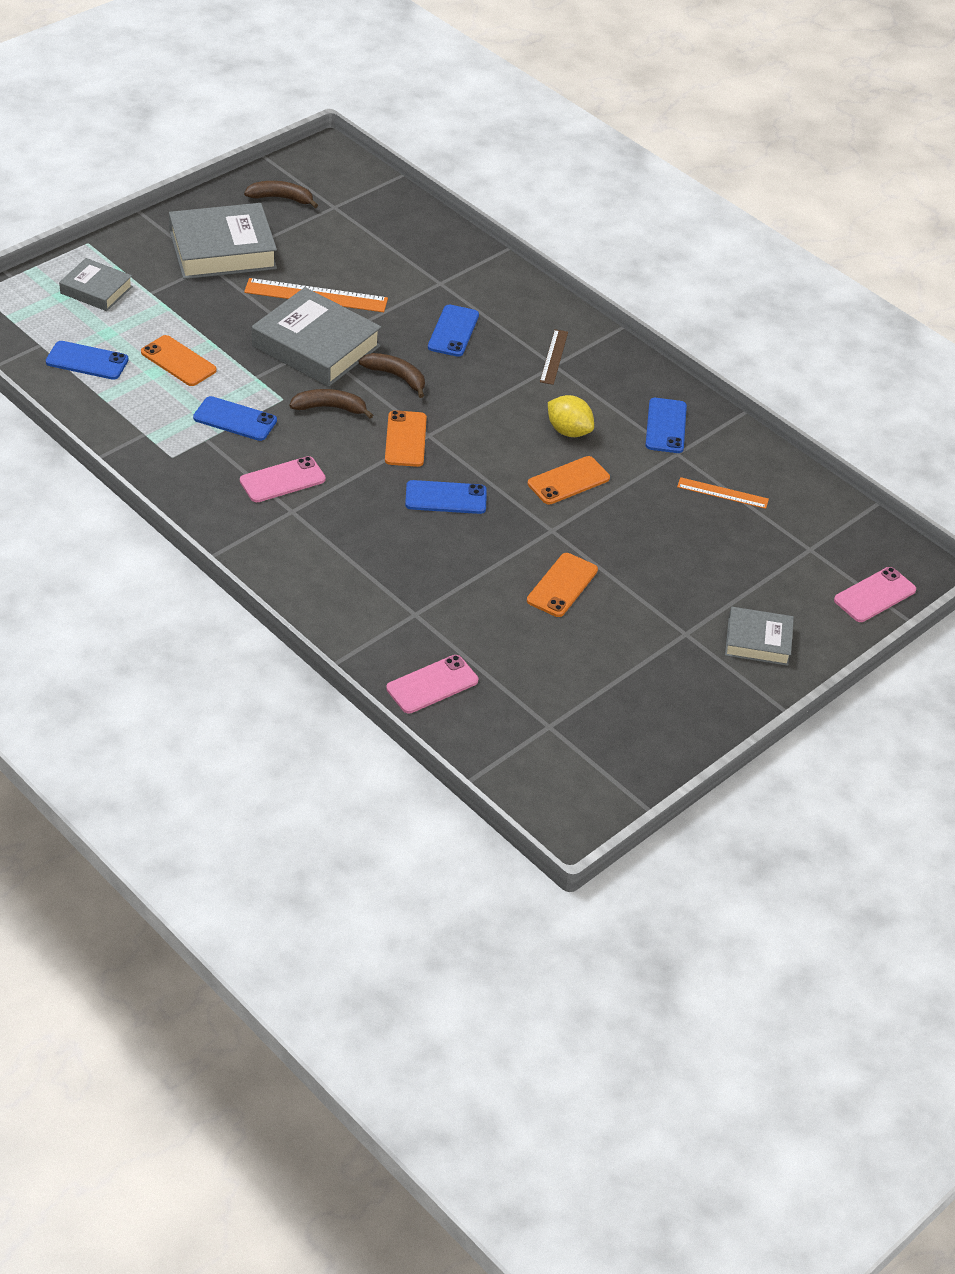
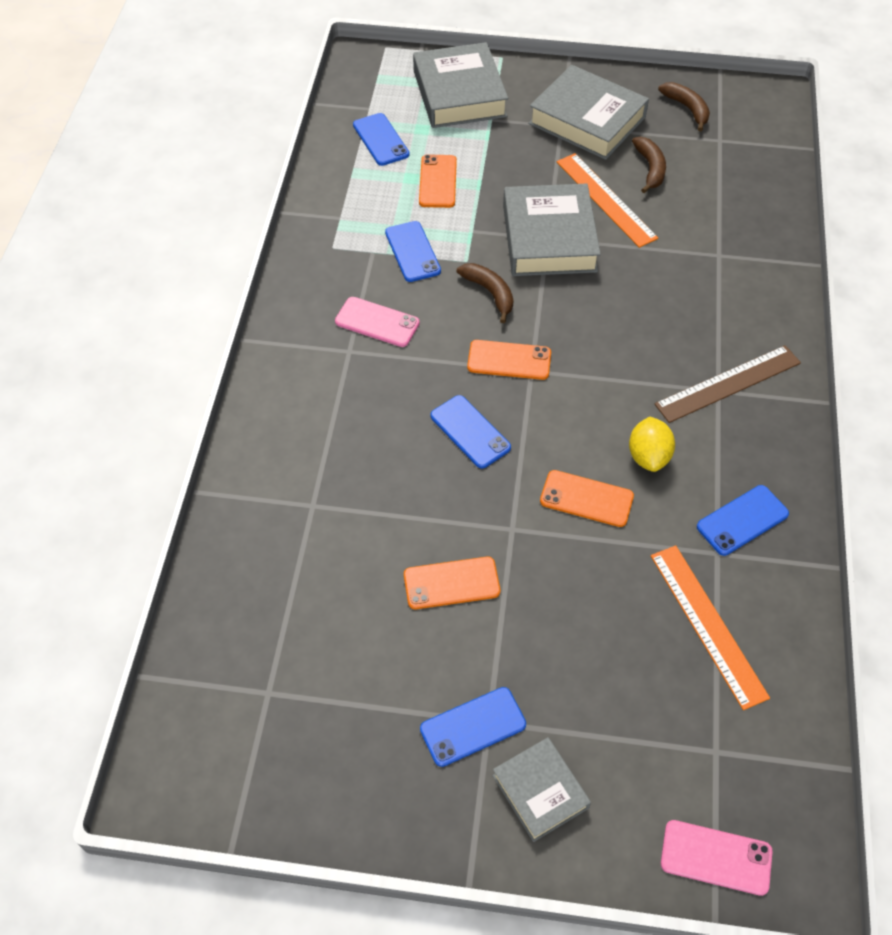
camera: 55 degrees right, 10 degrees up
grey book [59,258,133,311] -> grey book [413,42,508,128], size x1.75
brown banana [359,353,425,398] -> brown banana moved to [632,136,666,193]
orange phone [385,410,427,467] -> orange phone turned 45 degrees clockwise [467,340,551,380]
pink phone [386,655,478,714] -> none
blue phone [428,304,479,357] -> blue phone moved to [420,687,526,767]
brown ruler [540,329,568,385] -> brown ruler [654,345,801,423], size x1.68
orange ruler [677,477,769,509] -> orange ruler [651,545,770,710], size x1.68

